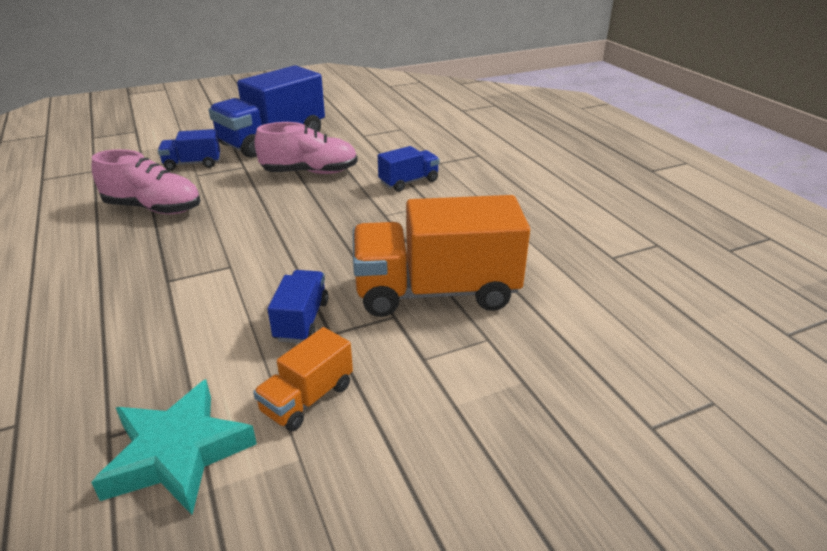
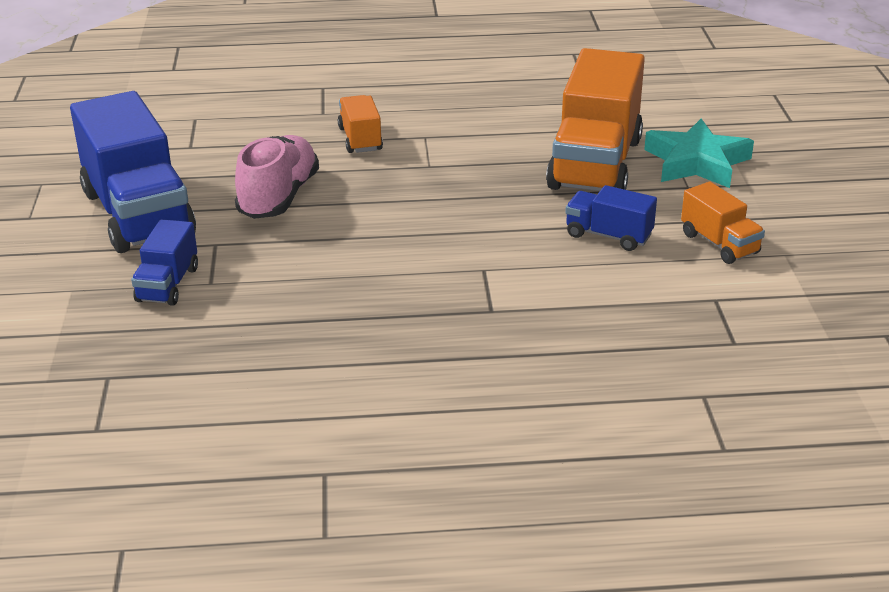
camera: 70 degrees left, 0 degrees up
turquoise star [91,379,257,515] -> turquoise star moved to [644,119,754,188]
pink shoe [92,149,201,214] -> none
blue truck [378,146,440,192] -> orange truck [338,95,383,153]

